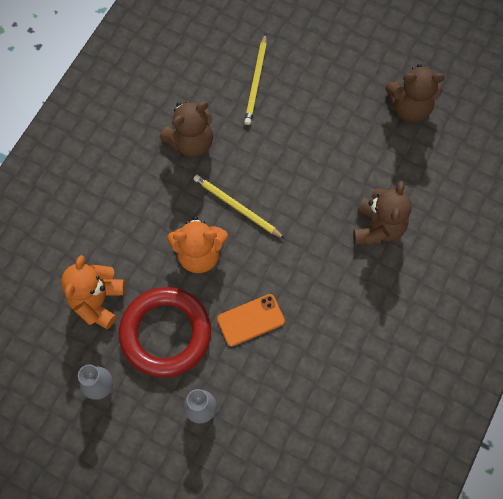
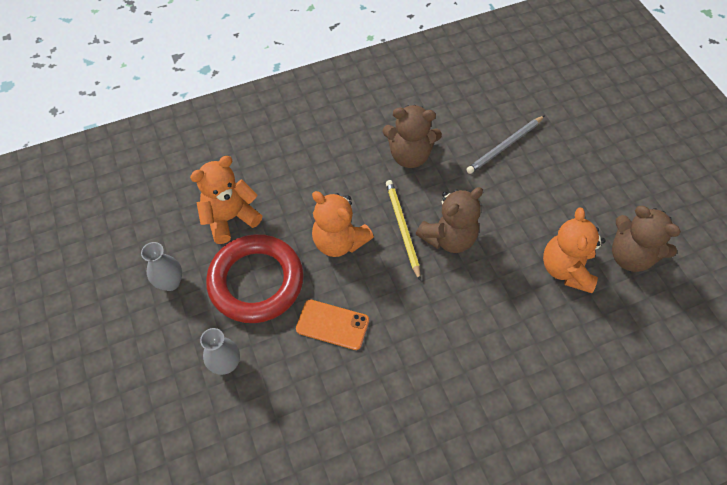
camera: 40 degrees right, 10 degrees down
yellow pencil [244,33,267,125] -> grey pencil [466,115,545,174]
brown teddy bear [353,181,412,245] -> brown teddy bear moved to [416,187,483,253]
none -> orange teddy bear [543,208,606,293]

